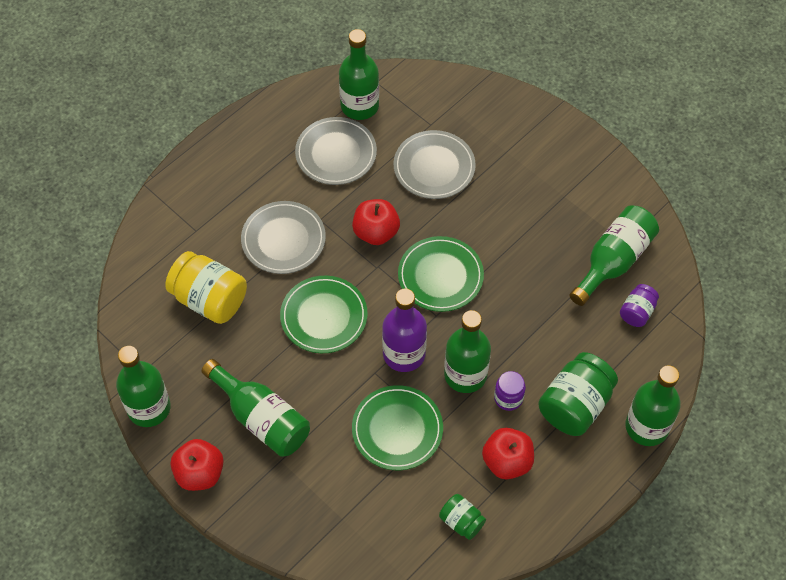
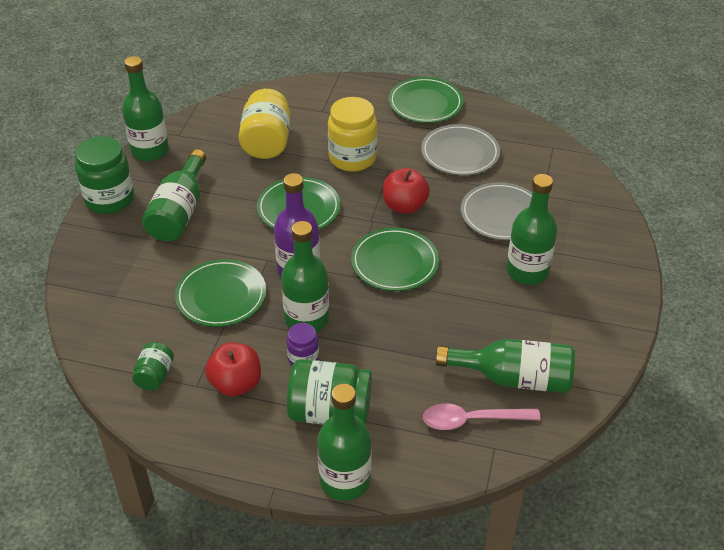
camera: 60 degrees right, 15 degrees down
red apple [171,439,224,491] -> green jar [75,136,134,214]
grey plate [241,201,326,274] -> yellow jar [328,97,377,172]
green bottle [339,29,379,120] -> green bottle moved to [506,174,557,285]
purple jar [620,284,659,327] -> pink spoon [423,403,541,430]
none -> green plate [389,77,463,123]

